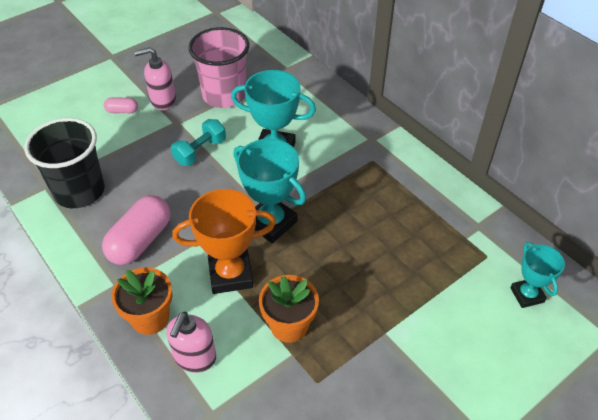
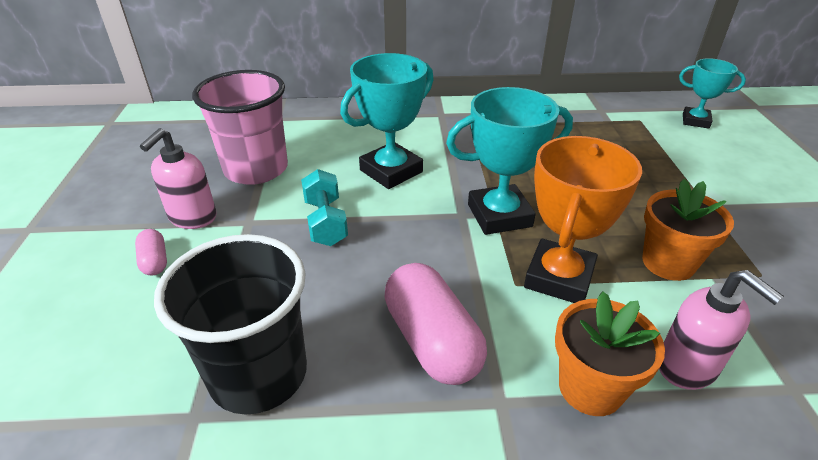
camera: 55 degrees left, 10 degrees down
pink capsule [104,97,138,113] -> pink capsule turned 60 degrees counterclockwise [135,229,167,275]

